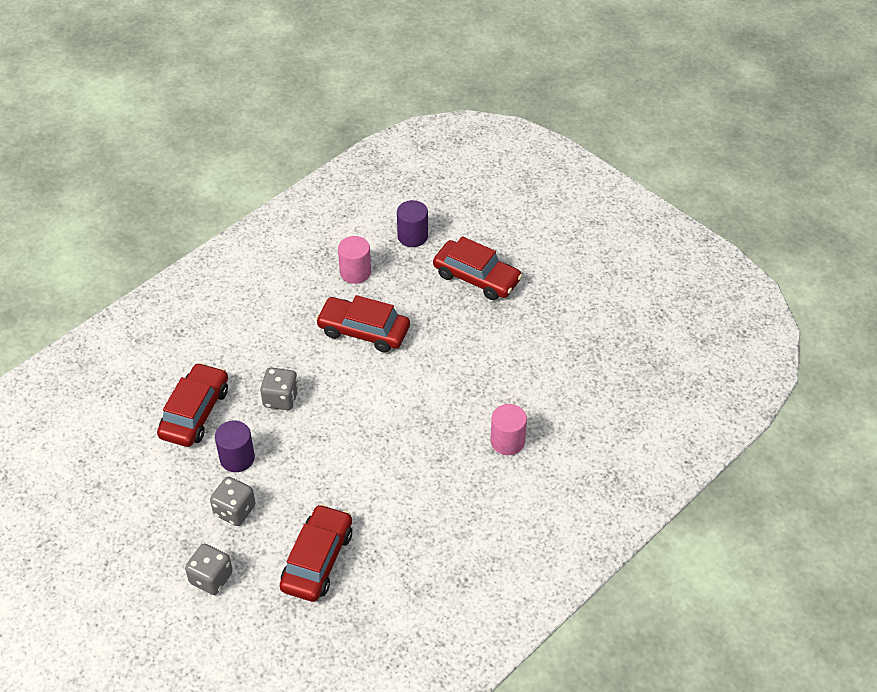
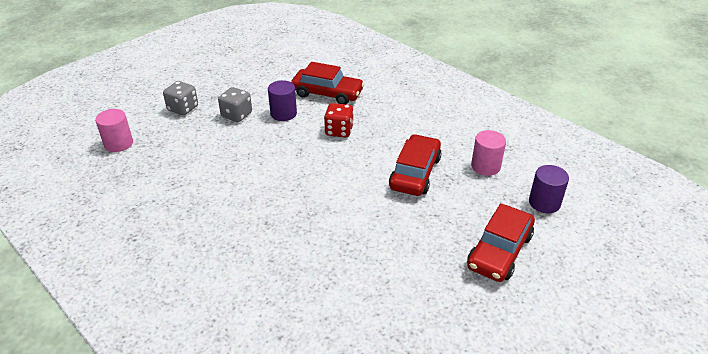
camera: 90 degrees right, 10 degrees down
grey dice [260,367,299,410] -> red dice [324,103,354,137]
red car [280,504,352,602] -> none
pink cylinder [490,404,527,455] -> pink cylinder moved to [95,109,133,152]

